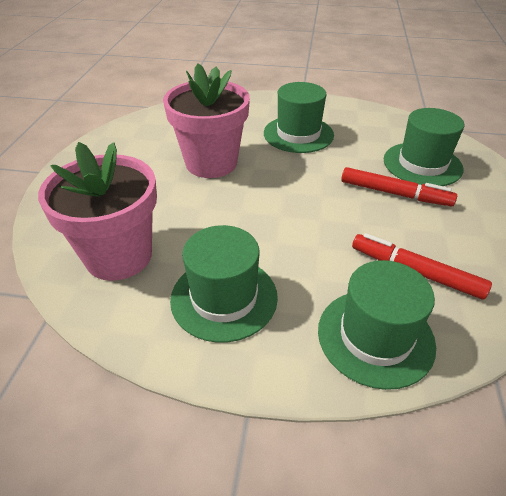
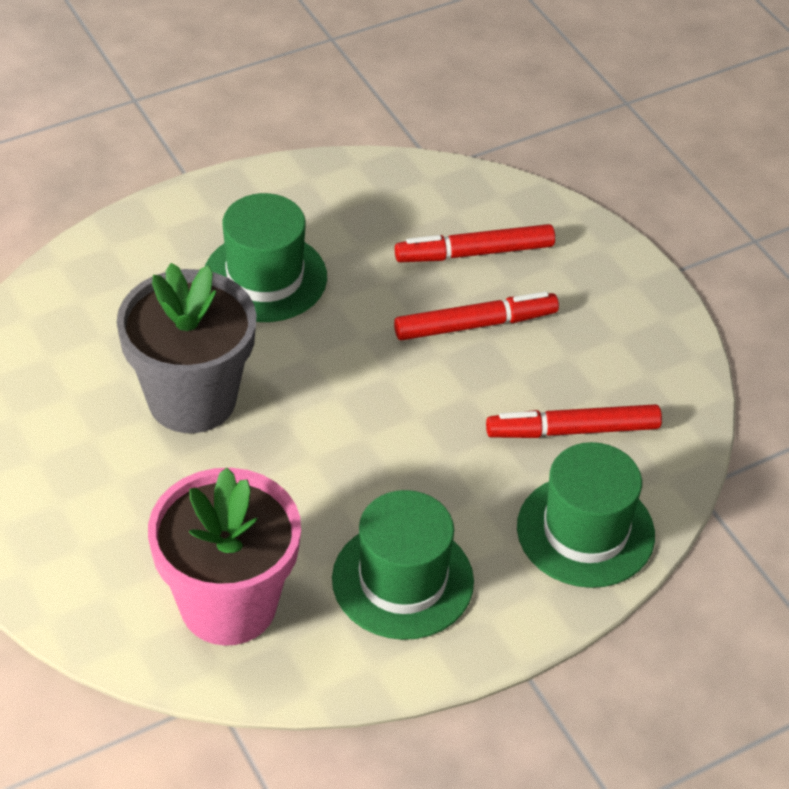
camera: 40 degrees left, 5 degrees up
pink flower pot [163,63,250,178] -> grey flower pot [117,263,257,433]
green hat [384,108,464,186] -> red marker [395,224,555,262]

